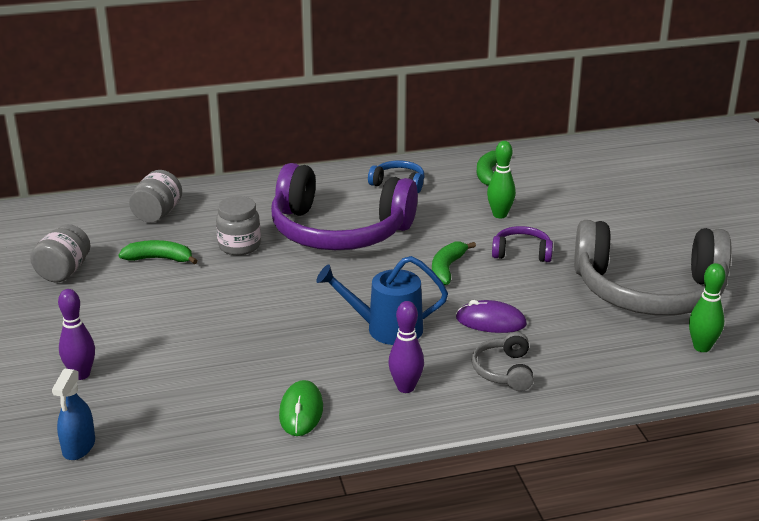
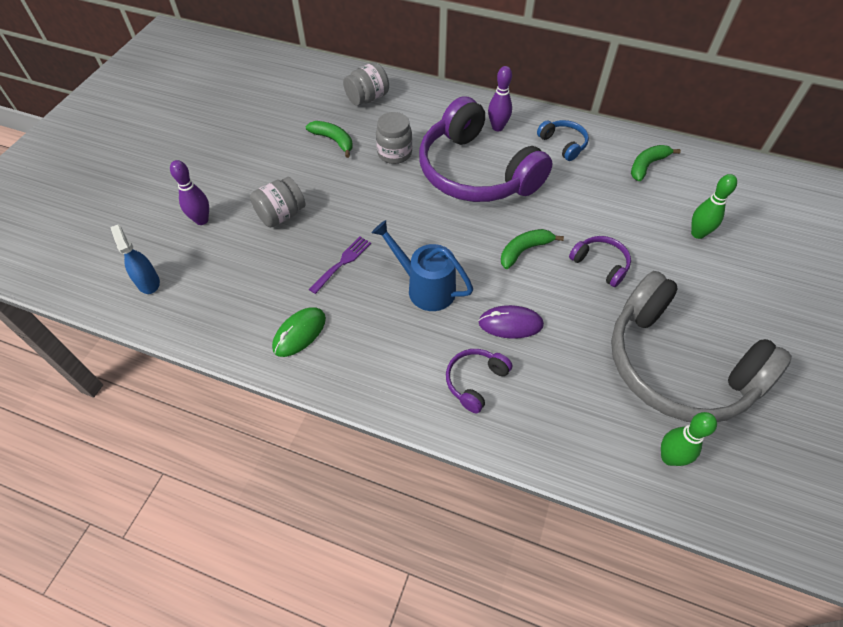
camera: 35 degrees right, 25 degrees up
grey jar [30,224,90,283] -> grey jar moved to [250,177,305,227]
blue spray bottle [52,368,95,460] -> blue spray bottle turned 105 degrees clockwise [110,225,160,294]
purple bowling pin [388,301,424,393] -> purple bowling pin moved to [488,66,512,131]
purple mouse [456,300,527,333] -> purple mouse turned 45 degrees counterclockwise [478,305,544,339]
grey headphones [472,332,534,391] -> purple headphones [446,349,512,414]
green bowling pin [487,141,516,218] -> green bowling pin moved to [691,174,737,239]
none -> purple fork [309,237,371,294]

